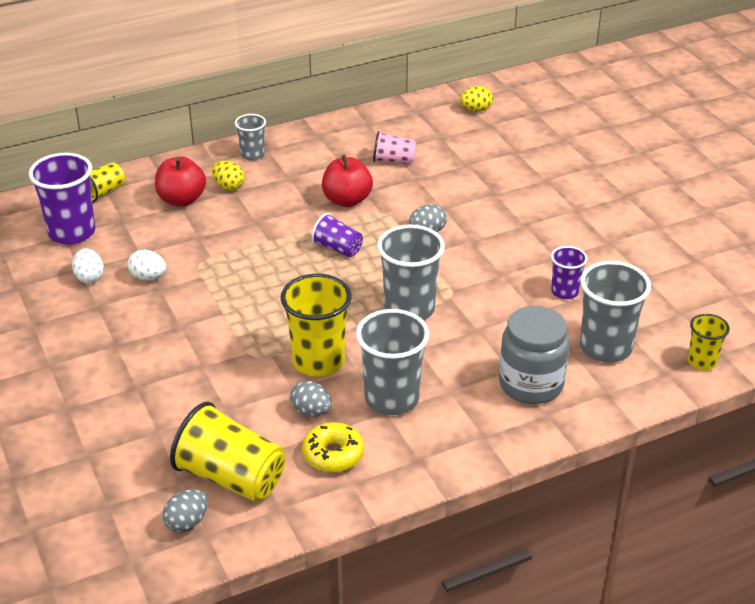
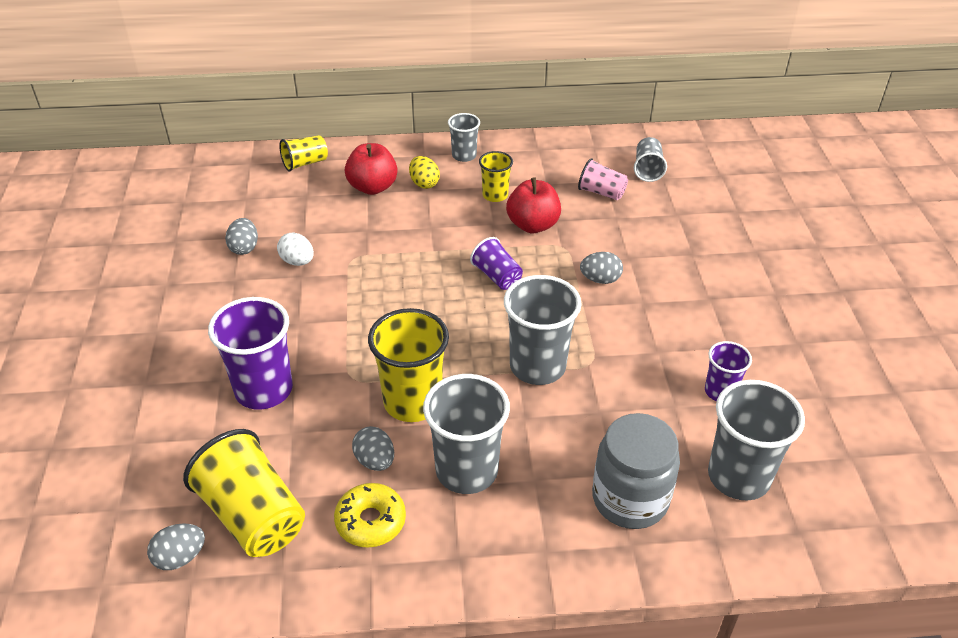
camera: 20 degrees right, 5 degrees up
purple cup [28,153,95,245] -> purple cup moved to [208,297,293,410]
white egg [72,248,104,283] -> grey egg [225,218,258,255]
yellow egg [460,86,493,112] -> none
yellow cup [688,314,730,370] -> yellow cup moved to [479,151,513,202]
none -> grey cup [634,137,667,182]

